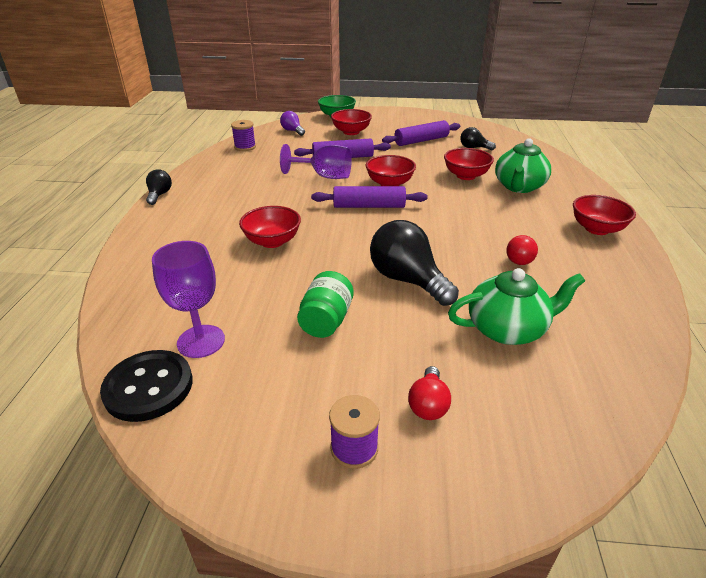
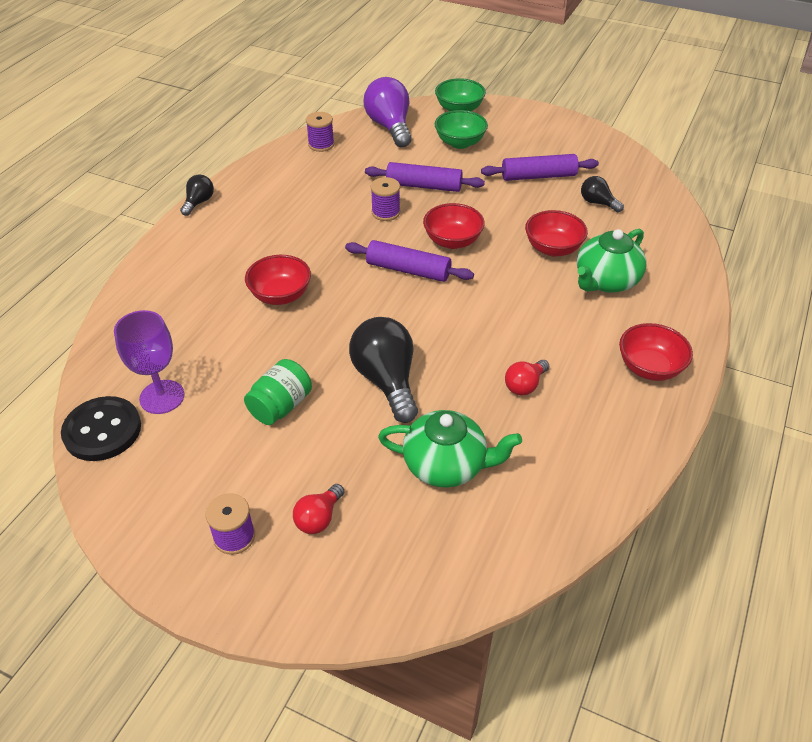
camera: 20 degrees right, 10 degrees up
purple light bulb [280,111,305,136] -> purple light bulb [364,77,412,147], size x1.90
purple goblet [280,144,352,179] -> purple spool [371,177,400,221]
red bowl [331,109,372,135] -> green bowl [435,110,488,149]

